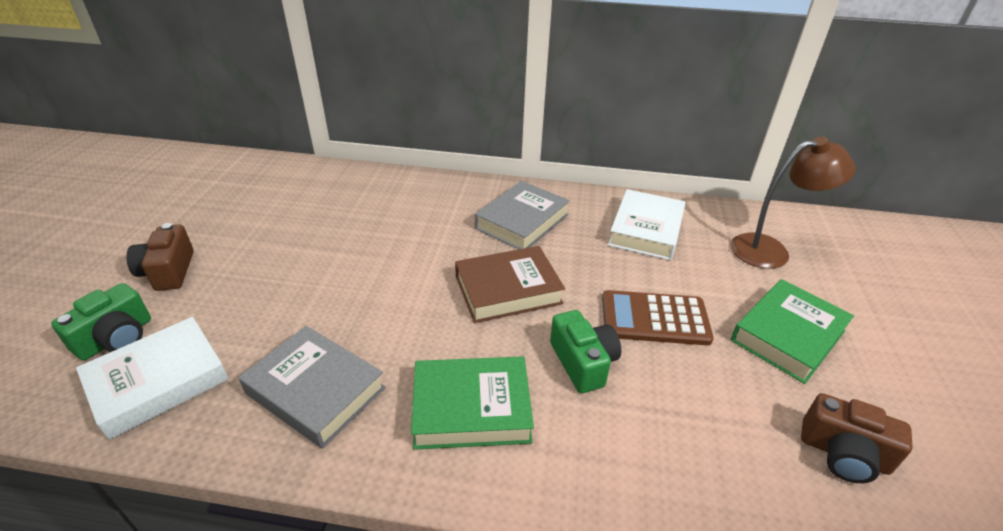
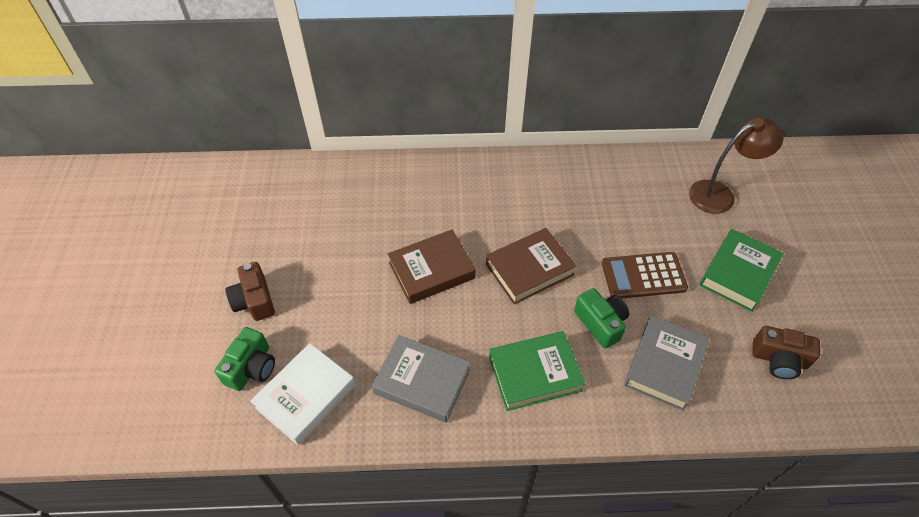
camera: 10 degrees left, 15 degrees up
grey book [475,181,570,250] -> grey book moved to [624,315,709,411]
white book [608,189,686,260] -> none
none -> brown book [388,229,476,304]

